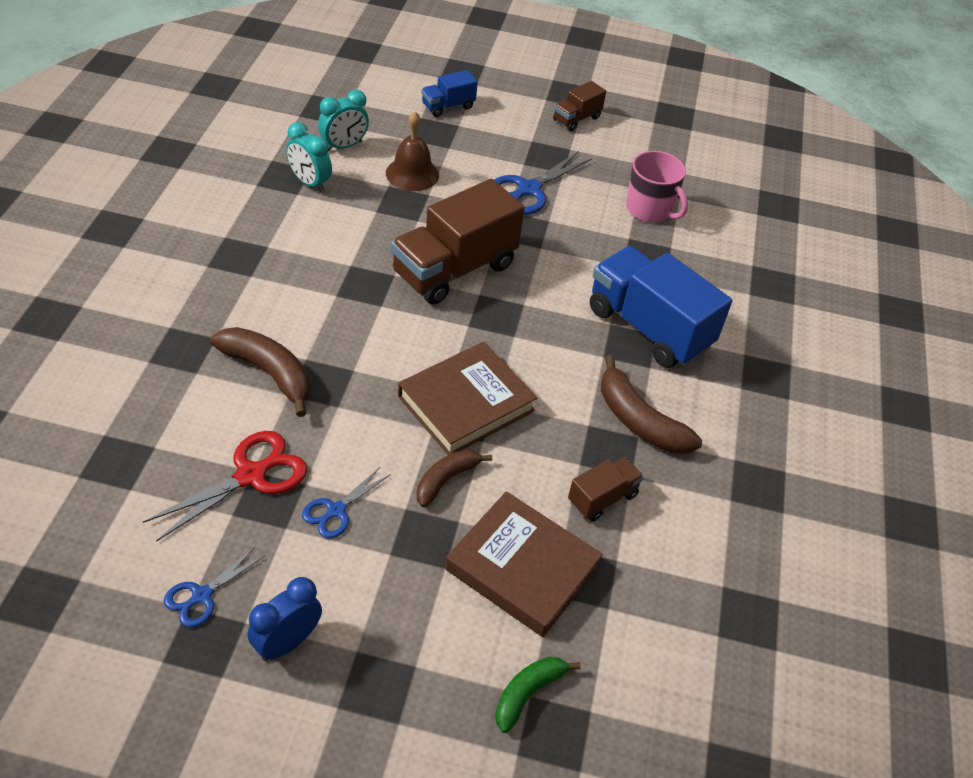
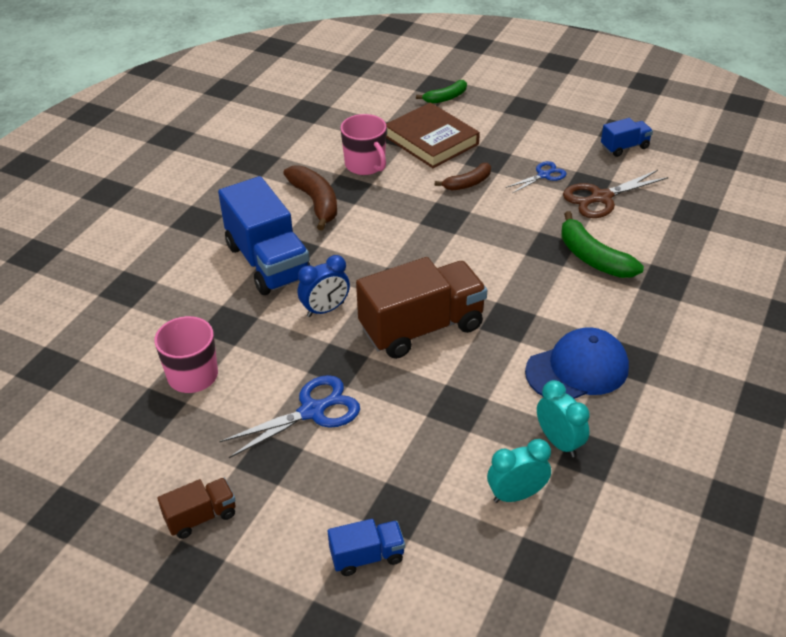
camera: 160 degrees left, 5 degrees down
red scissors [143,431,308,542] -> brown scissors [563,170,669,218]
blue scissors [163,546,266,627] -> blue truck [601,118,653,157]
brown banana [210,327,310,417] -> green banana [561,211,644,278]
blue clock [248,577,322,661] -> blue clock moved to [298,255,350,317]
brown bell [386,112,439,191] -> none
brown book [398,342,537,455] -> none
brown truck [568,457,644,522] -> pink mug [340,114,387,175]
none -> blue cap [525,327,629,399]

